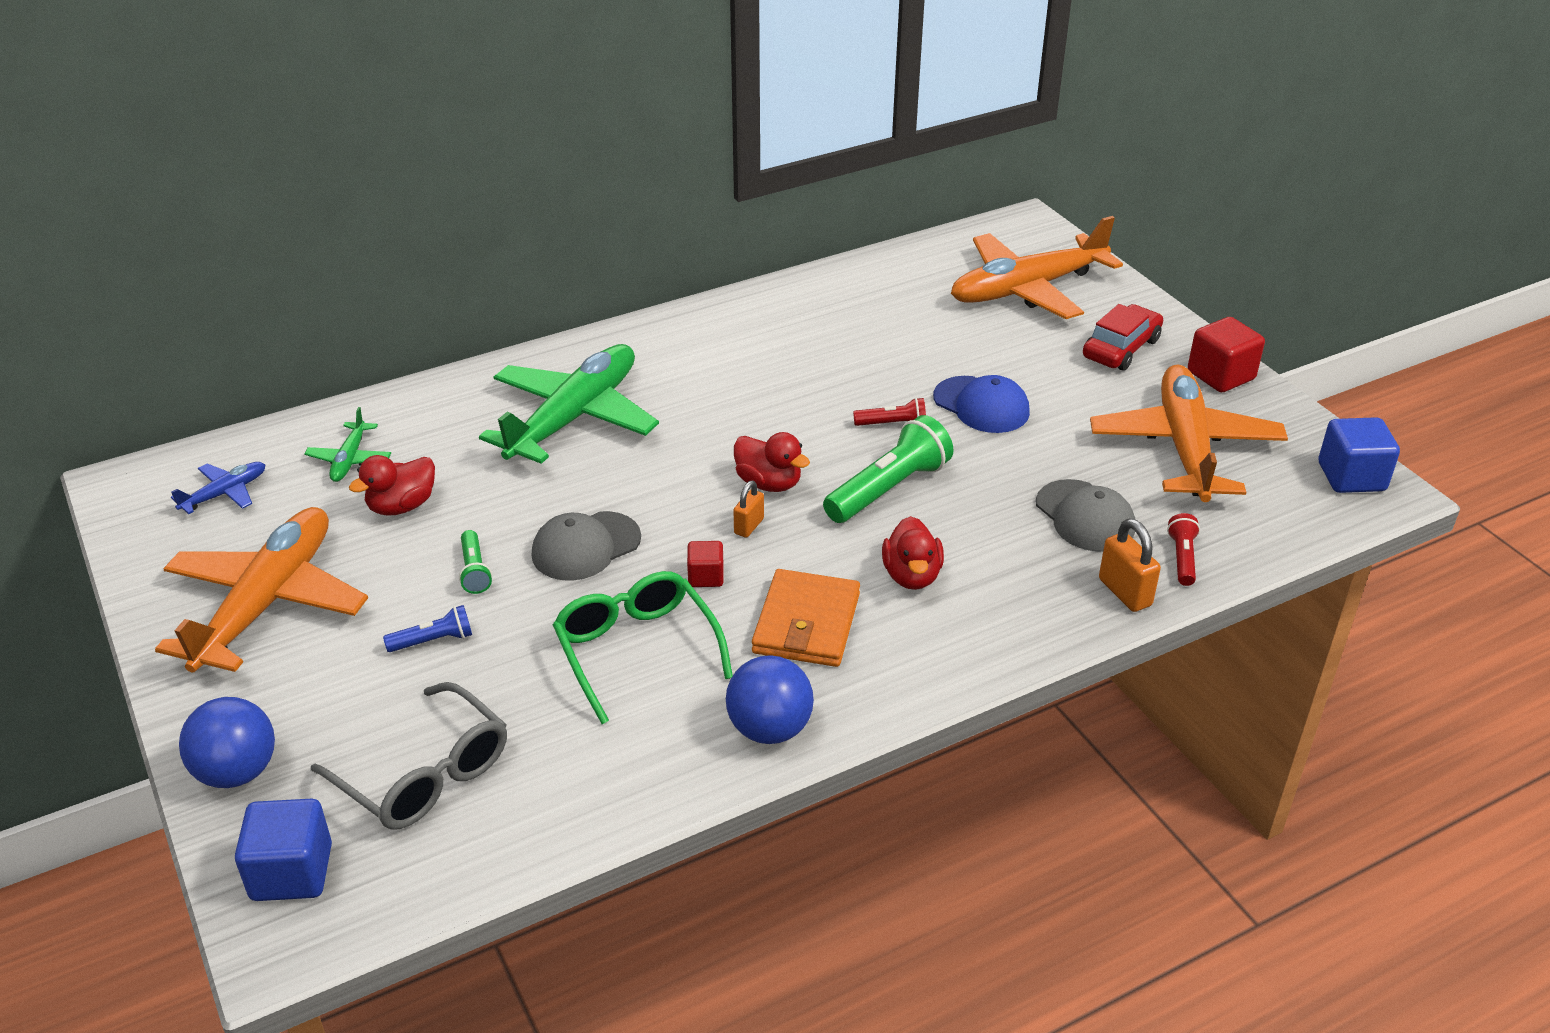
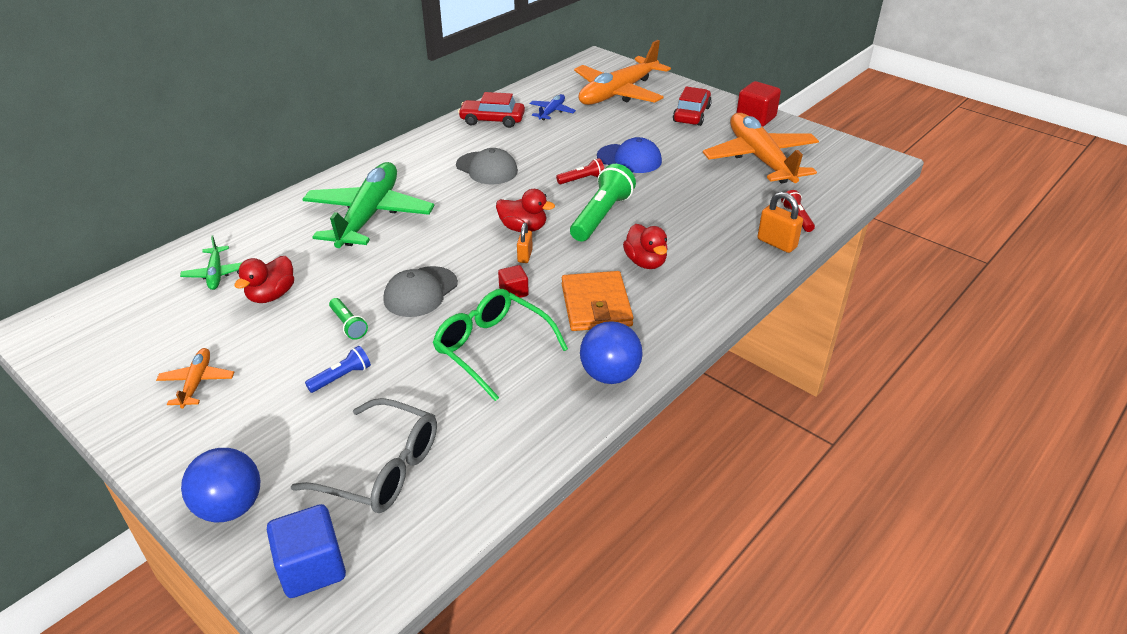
camera: 20 degrees left, 0 degrees up
orange plane [155,507,368,673] -> orange plane [156,348,234,408], size x0.44
blue plane [171,462,266,514] -> blue plane moved to [530,94,576,120]
grey cap [1036,479,1135,552] -> grey cap moved to [456,148,518,184]
blue cube [1319,417,1400,493] -> none
none -> red car [458,92,525,128]

